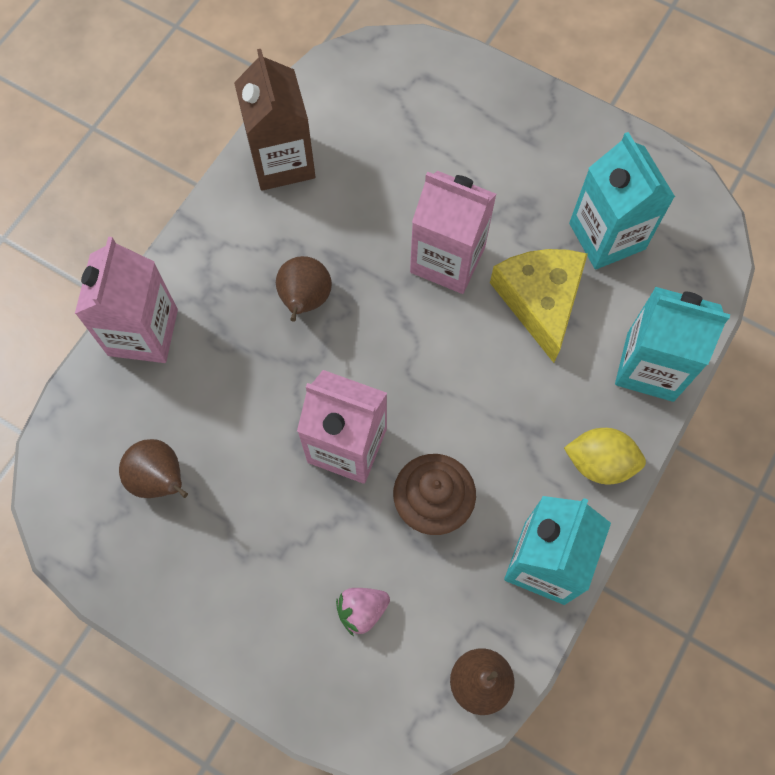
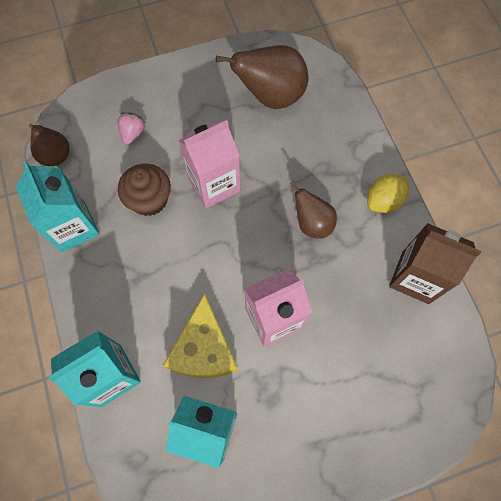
camera: 130 degrees right, 0 degrees up
pink carton [75,237,178,363] -> none
brown pear [119,439,188,498] -> brown pear [216,45,309,109], size x1.68
yellow cheese [490,249,588,363] -> yellow cheese turned 60 degrees clockwise [163,293,238,378]
yellow lemon [564,428,646,484] -> yellow lemon moved to [367,174,409,213]

